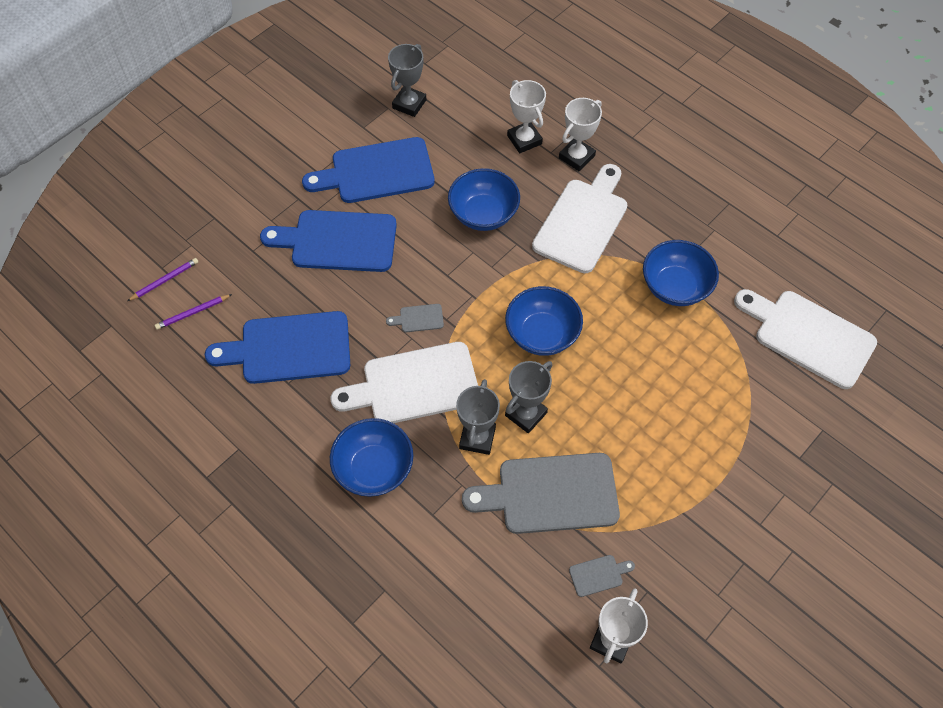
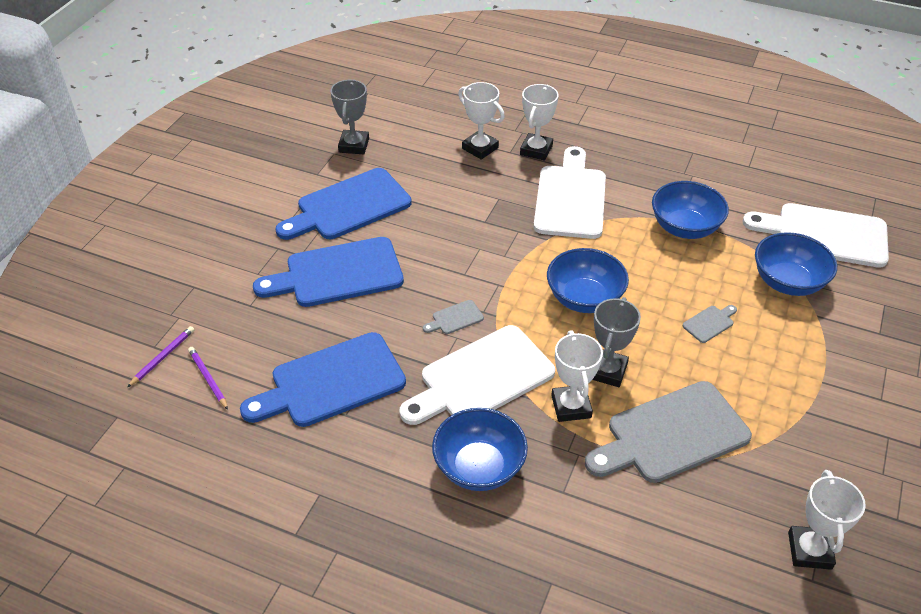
camera: 20 degrees left, 15 degrees down
purple pencil [155,294,232,330] -> purple pencil turned 105 degrees clockwise [188,347,228,410]
blue bowl [448,168,520,231] -> blue bowl moved to [755,232,837,296]
grey trophy [456,379,500,455] -> white trophy [551,330,603,422]
grey cutting board [569,555,635,597] -> grey cutting board moved to [682,305,737,343]

